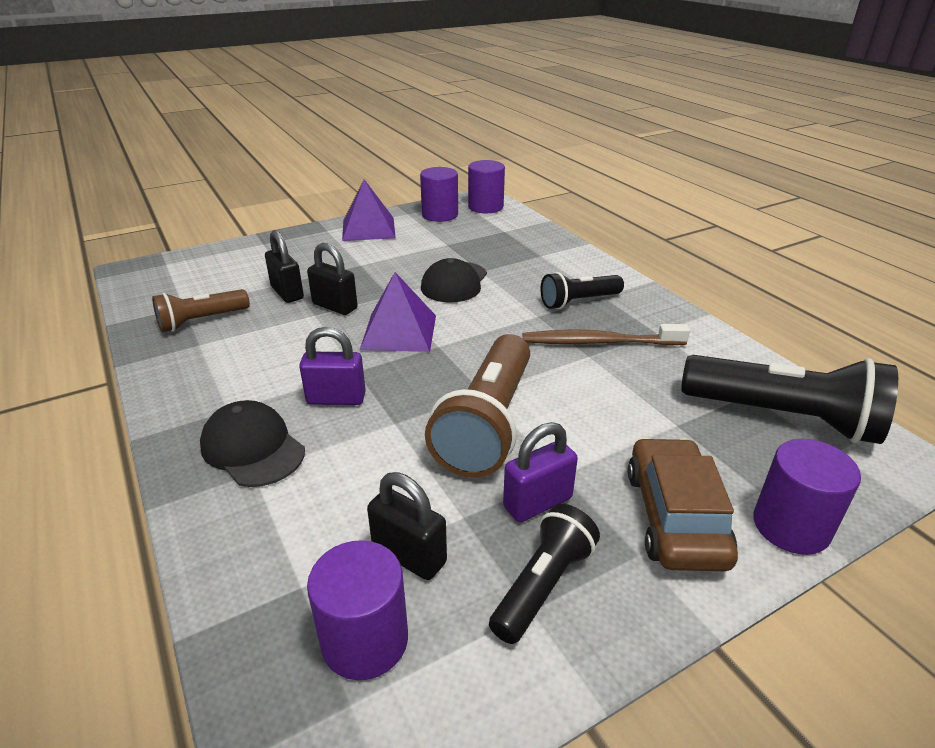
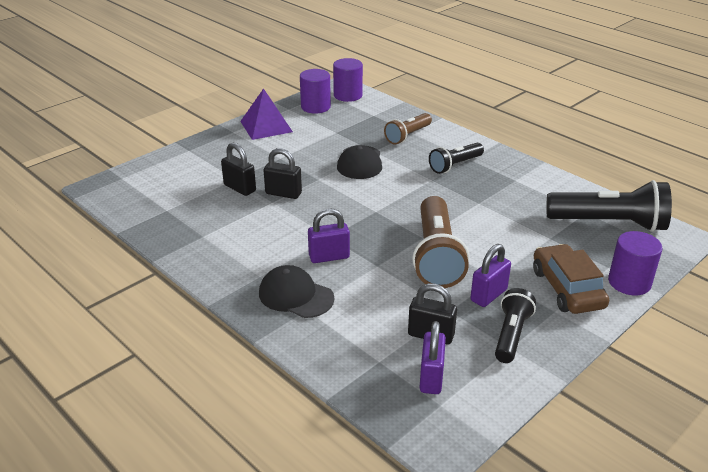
camera: 15 degrees left, 0 degrees up
brown flashlight [152,289,250,332] -> brown flashlight moved to [384,113,432,144]
purple cylinder [307,540,408,680] -> purple padlock [419,321,446,394]
purple pyramid [360,272,436,352] -> none
brown toothbrush [523,324,690,345] -> none

